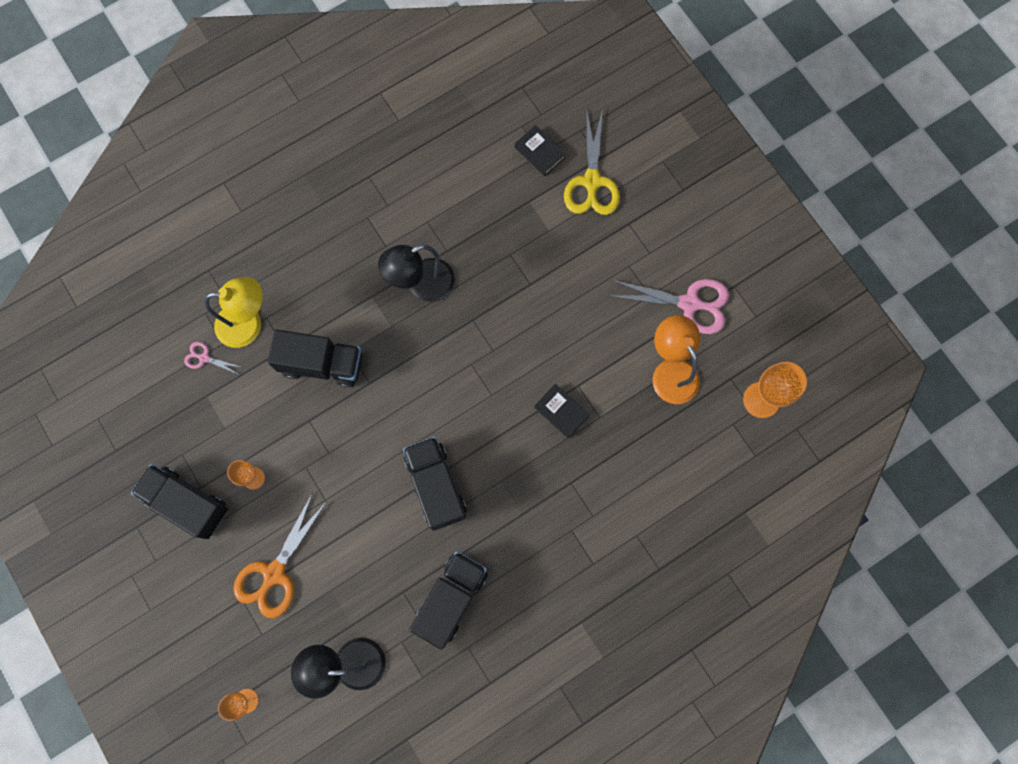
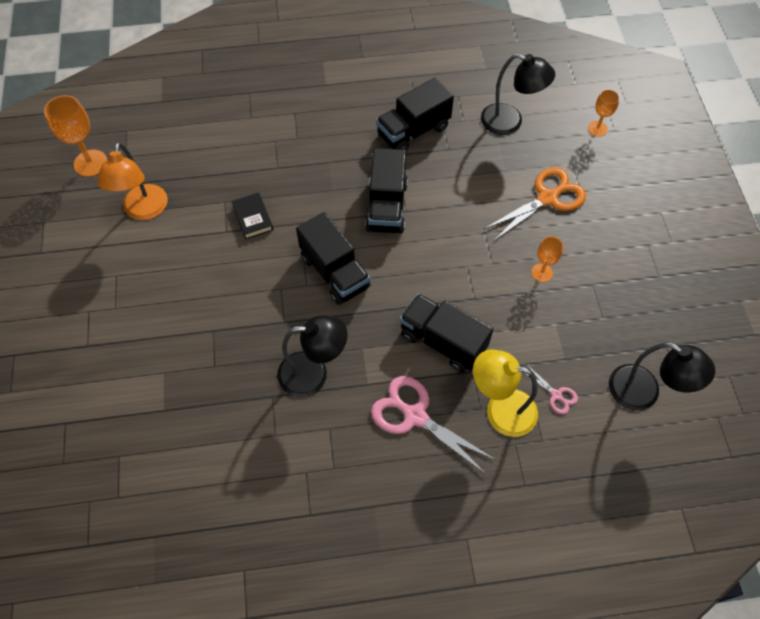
camera: 155 degrees left, 15 degrees down
black truck [131,464,228,539] -> black truck moved to [296,212,370,305]
black book [515,125,566,176] -> none
yellow scissors [564,109,620,215] -> none
pink scissors [610,279,729,334] -> pink scissors moved to [371,376,496,475]
none -> black lamp [609,342,715,411]

